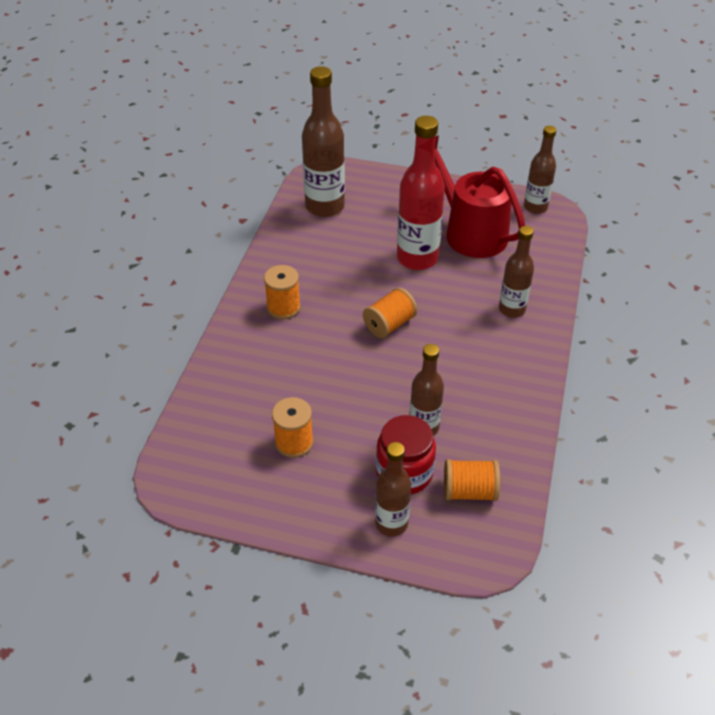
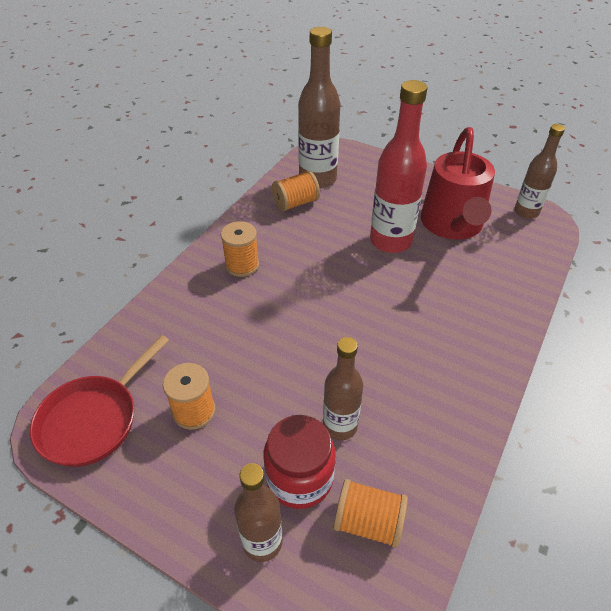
camera: 15 degrees right, 0 degrees up
orange spool [363,287,417,338] -> orange spool moved to [272,171,320,212]
red watering can [435,135,525,258] -> red watering can turned 150 degrees counterclockwise [421,127,495,240]
brown bottle [499,226,534,318] -> none
none -> red pan [30,335,169,467]

